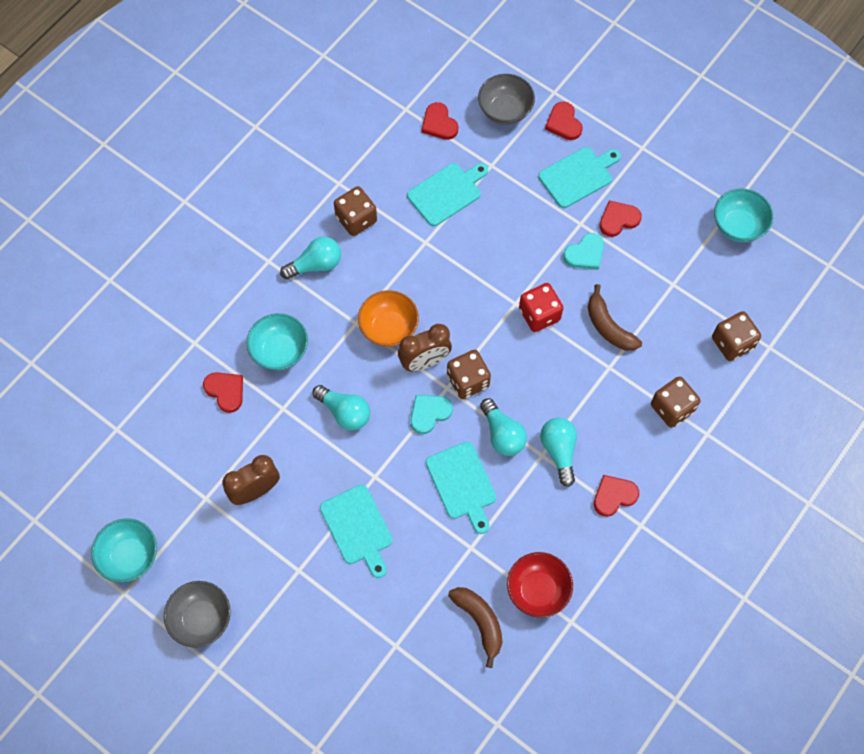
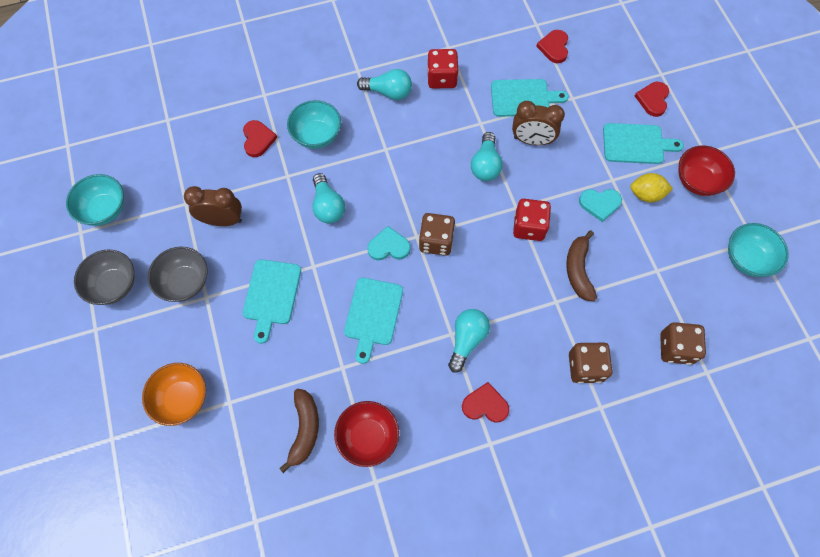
camera: 35 degrees right, 0 degrees up
brown dice [334,186,377,236] -> red dice [427,49,459,88]
orange bowl [358,290,419,347] -> orange bowl moved to [142,363,206,426]
brown clock [398,324,452,371] -> brown clock moved to [512,101,565,145]
grey bowl [478,74,535,125] -> grey bowl moved to [148,247,207,302]
turquoise light bulb [480,398,527,456] -> turquoise light bulb moved to [471,132,503,181]
red heart [599,200,642,237] -> yellow lemon [630,173,673,202]
none -> red bowl [678,146,735,196]

